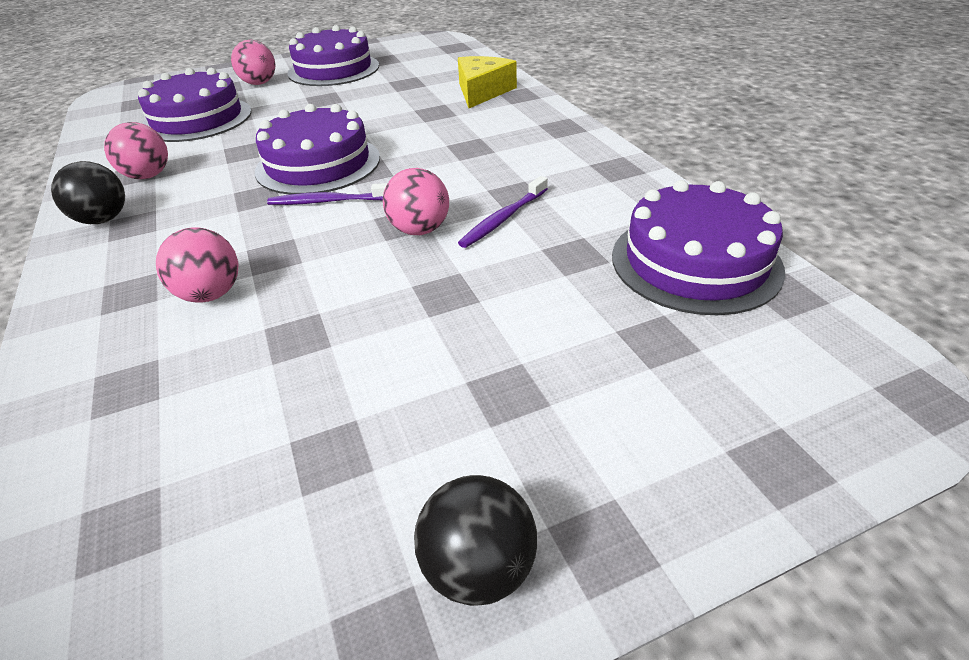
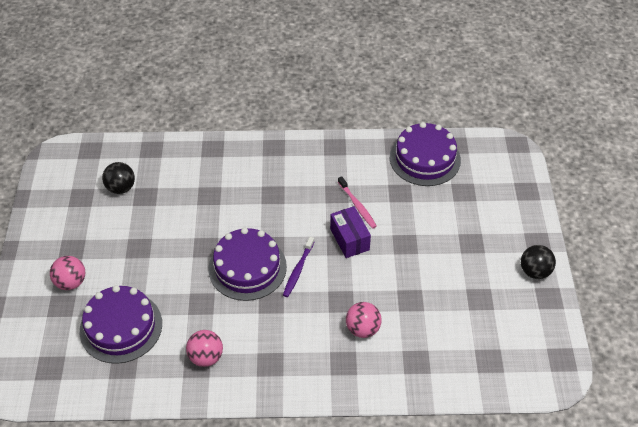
camera: 70 degrees left, 10 degrees up
black ball [51,161,125,224] -> black ball moved to [102,162,135,194]
purple cake [287,25,379,86] -> none
pink ball [383,168,449,235] -> purple box [330,206,371,258]
yellow cheese [458,56,517,108] -> none
purple toothbrush [458,176,548,248] -> pink toothbrush [338,176,377,229]

